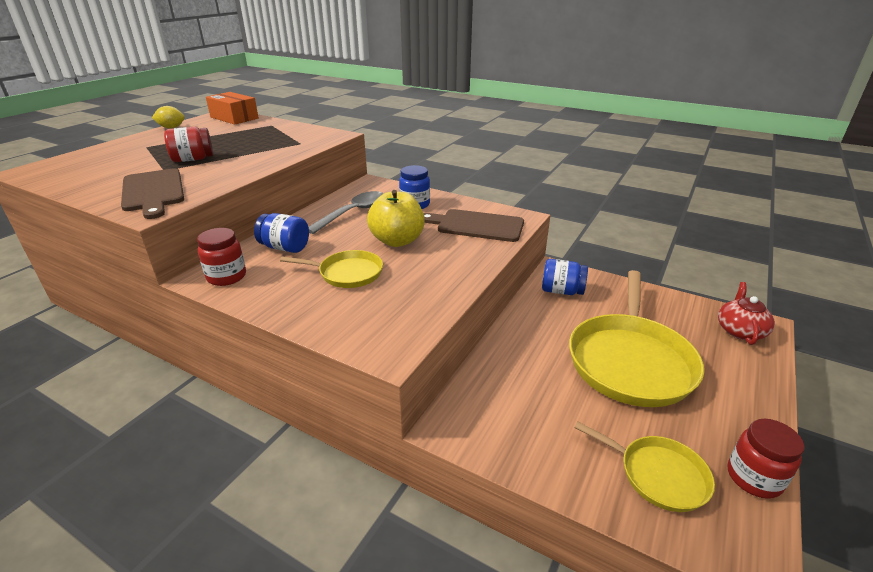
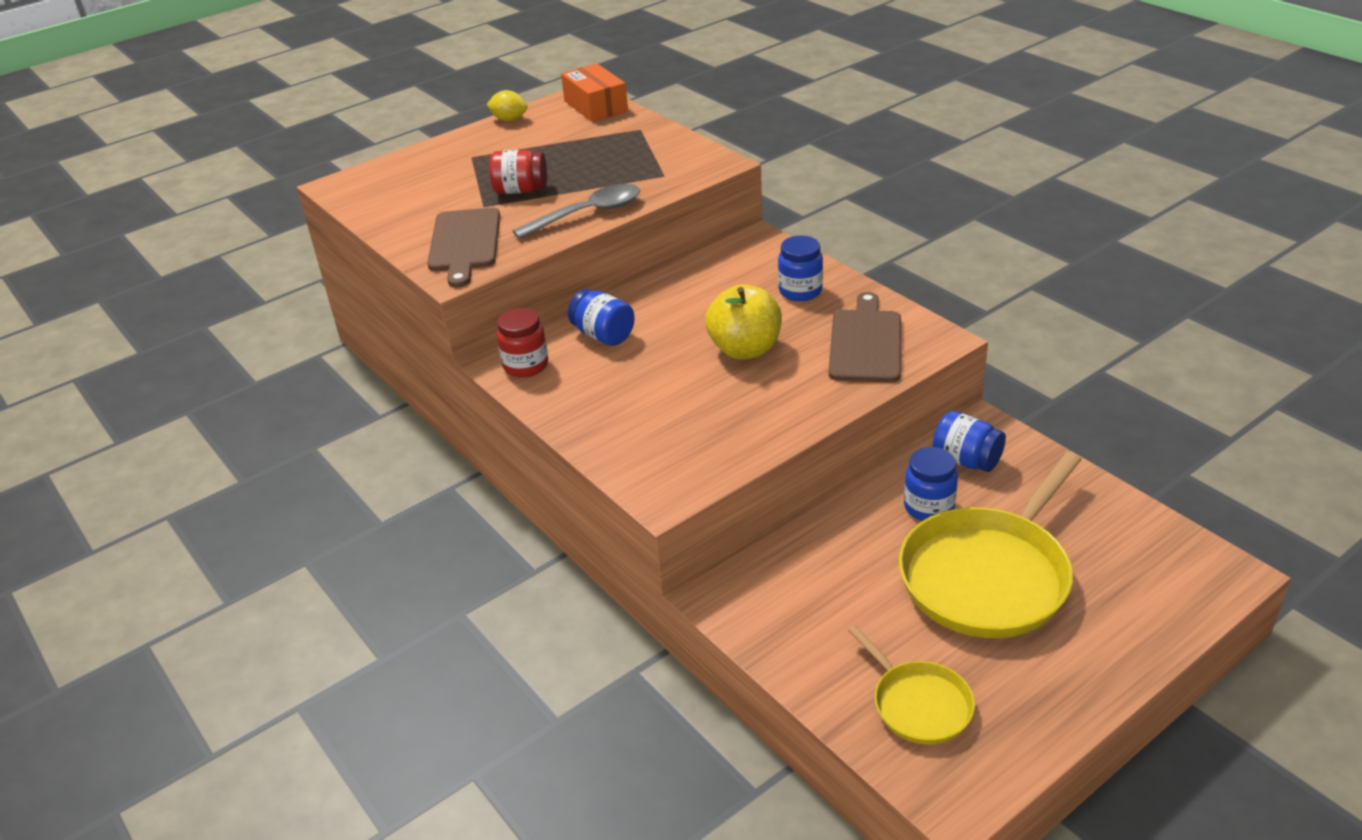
camera: 25 degrees right, 5 degrees up
yellow pan [280,250,383,288] -> none
grey spoon [309,191,384,234] -> grey spoon moved to [512,184,640,239]
brown cutting board [424,209,524,242] -> brown cutting board turned 60 degrees clockwise [829,292,901,382]
red teapot [718,282,775,345] -> none
red jar [728,419,805,499] -> none
none -> blue jar [904,447,958,521]

